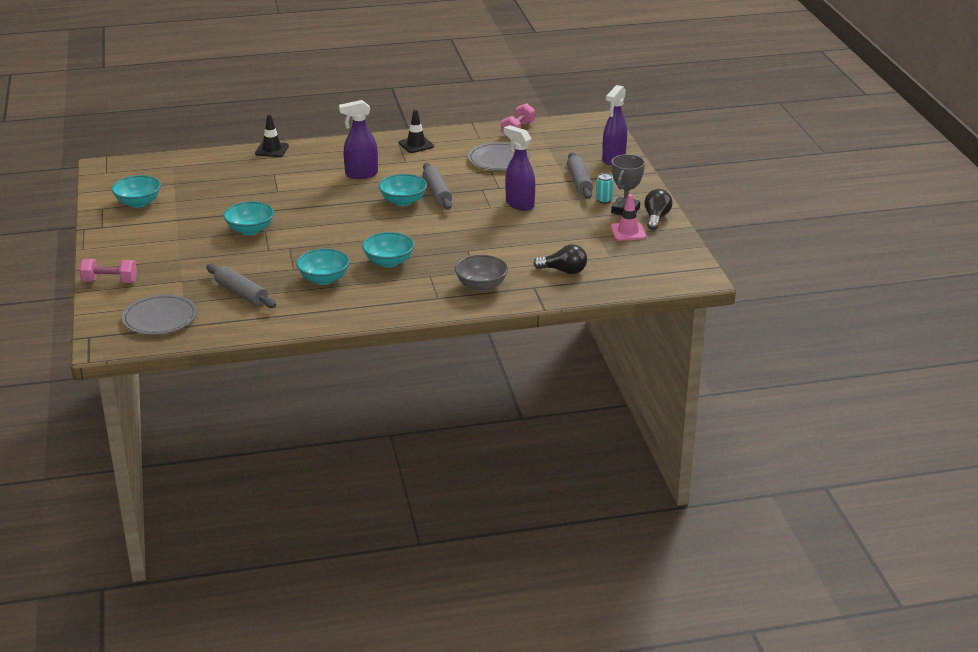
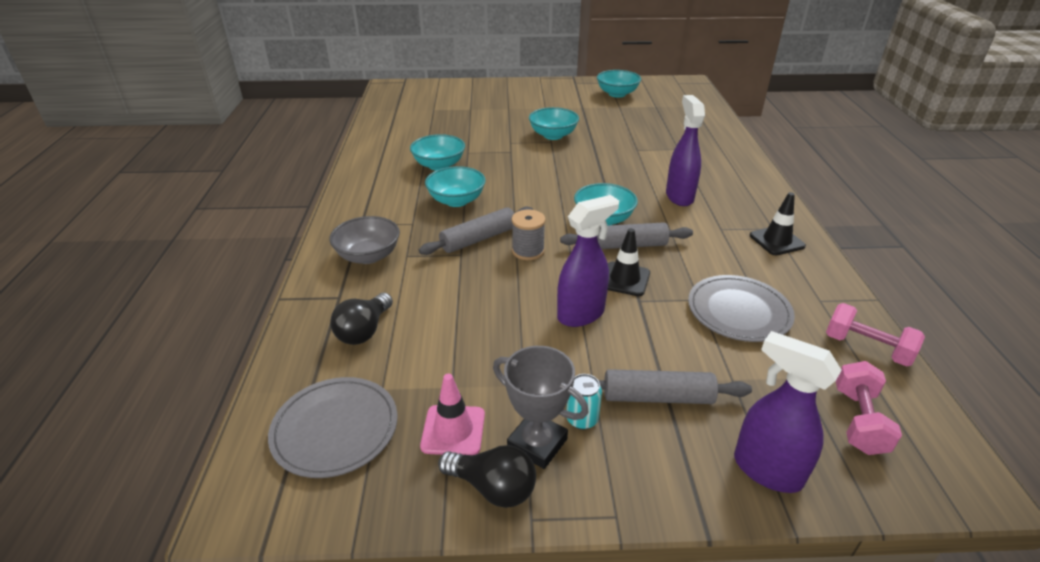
camera: 100 degrees right, 5 degrees up
pink dumbbell [79,259,137,283] -> pink dumbbell moved to [836,361,902,455]
grey plate [122,294,197,335] -> grey plate moved to [268,377,397,478]
grey rolling pin [206,264,276,308] -> grey rolling pin moved to [419,207,533,255]
black traffic cone [255,115,289,157] -> black traffic cone moved to [608,228,650,296]
none -> grey spool [512,210,546,260]

